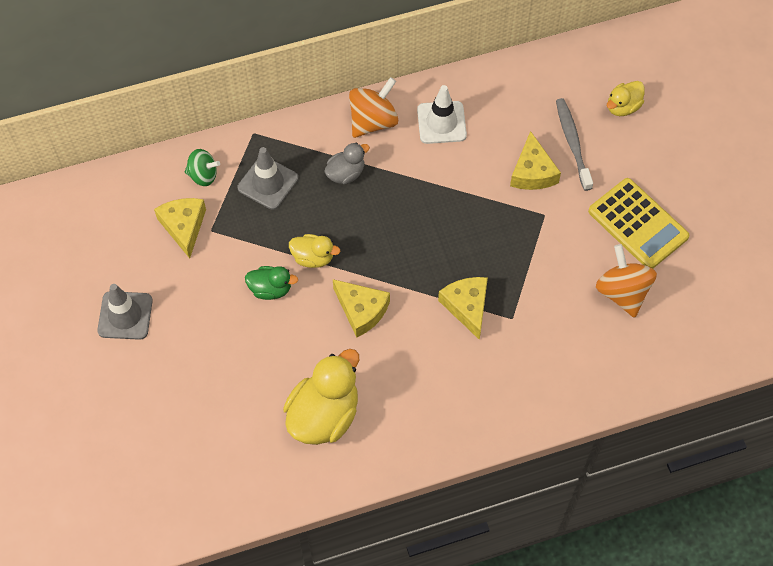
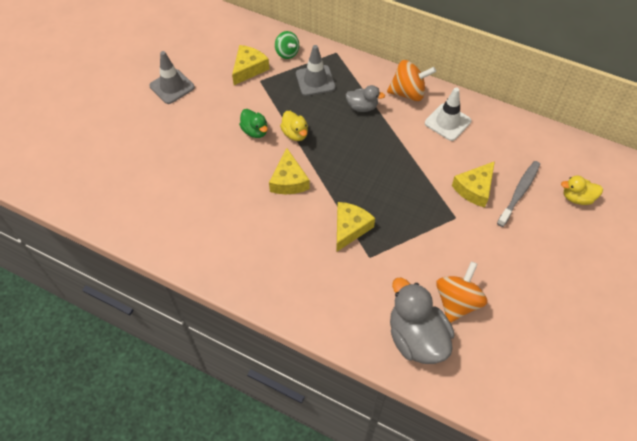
camera: 45 degrees right, 5 degrees down
yellow duck [283,349,359,445] -> none
yellow calculator [588,178,689,269] -> none
none -> grey duck [390,277,454,364]

